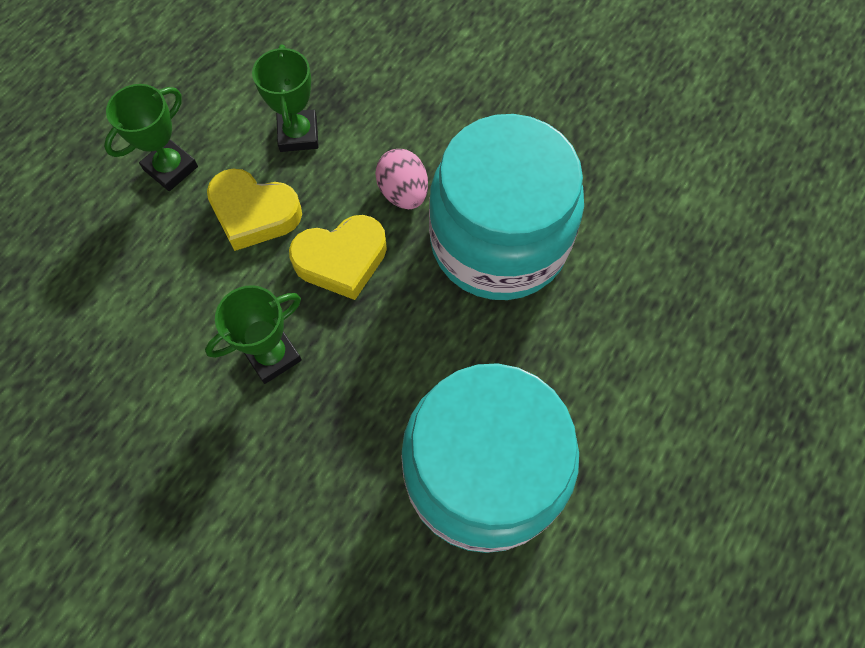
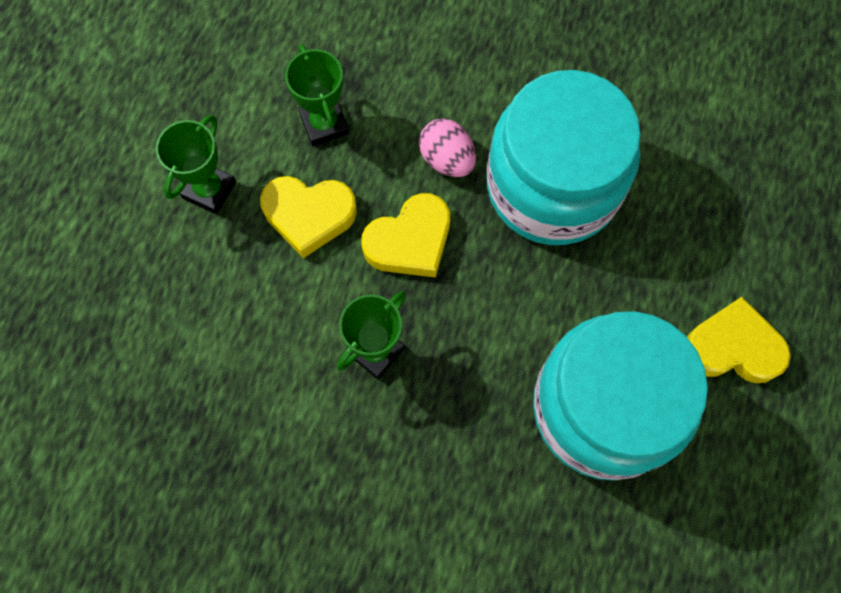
camera: 15 degrees left, 5 degrees up
none -> yellow heart [687,297,791,383]

